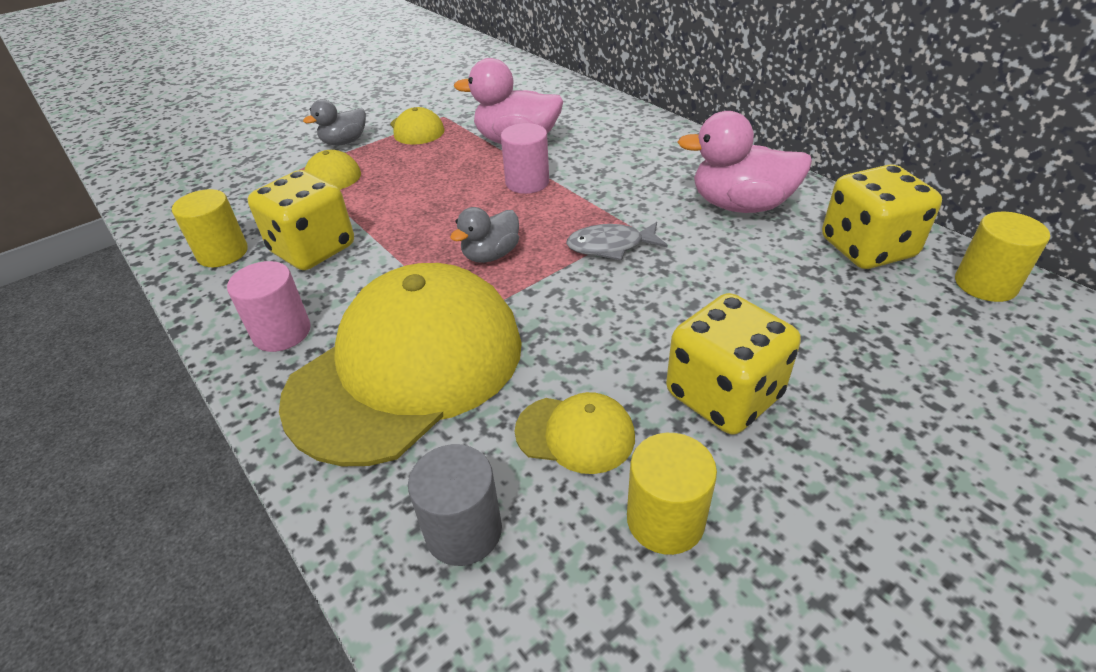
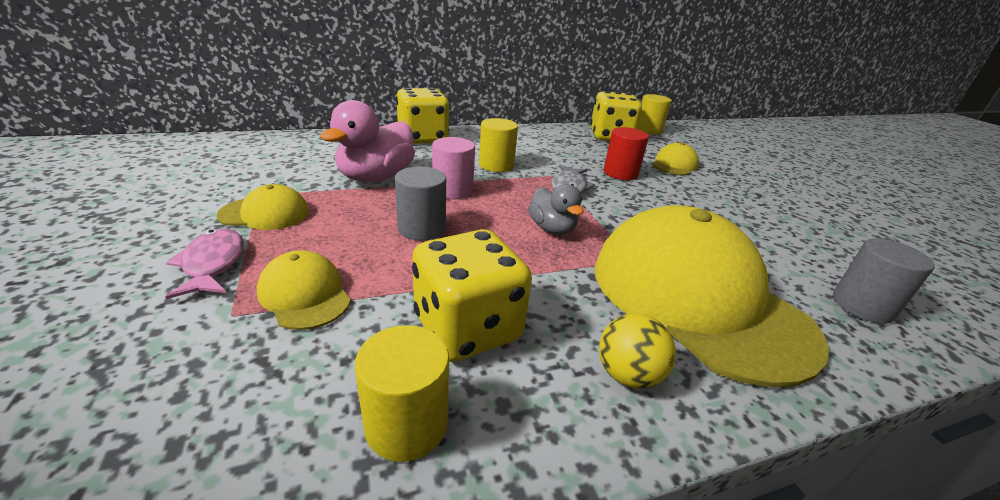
camera: 75 degrees left, 10 degrees down
pink cylinder [227,261,311,352] -> yellow ball [599,313,676,388]
grey duck [303,99,366,146] -> pink fish [165,228,244,299]
yellow cap [515,392,635,474] -> yellow cap moved to [652,142,699,175]
yellow cylinder [627,433,717,555] -> yellow cylinder moved to [479,118,518,172]
yellow dice [666,293,801,435] -> yellow dice moved to [396,87,450,144]
pink duck [677,111,812,213] -> none
none -> grey cylinder [395,167,446,241]
none -> red cylinder [604,127,649,180]

